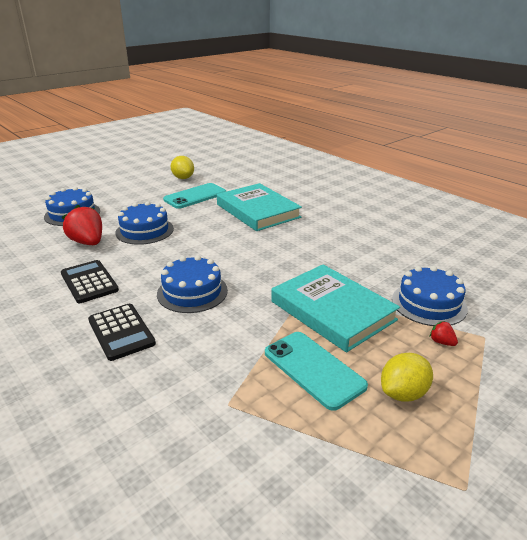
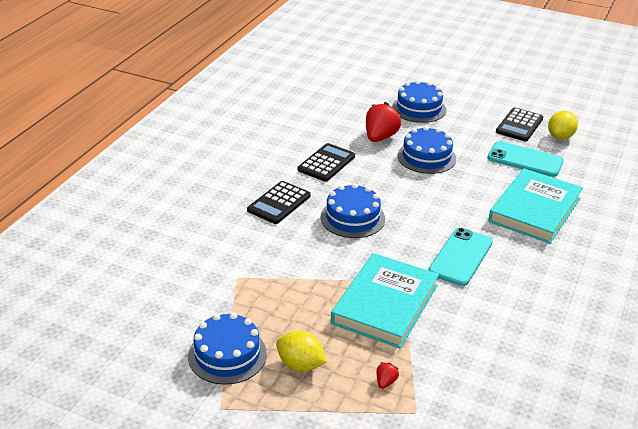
camera: 65 degrees right, 5 degrees up
turquoise phone [265,332,368,411] -> turquoise phone moved to [428,228,493,286]
blue cake [392,266,468,326] -> blue cake moved to [188,313,267,385]
none -> black calculator [496,108,543,141]

